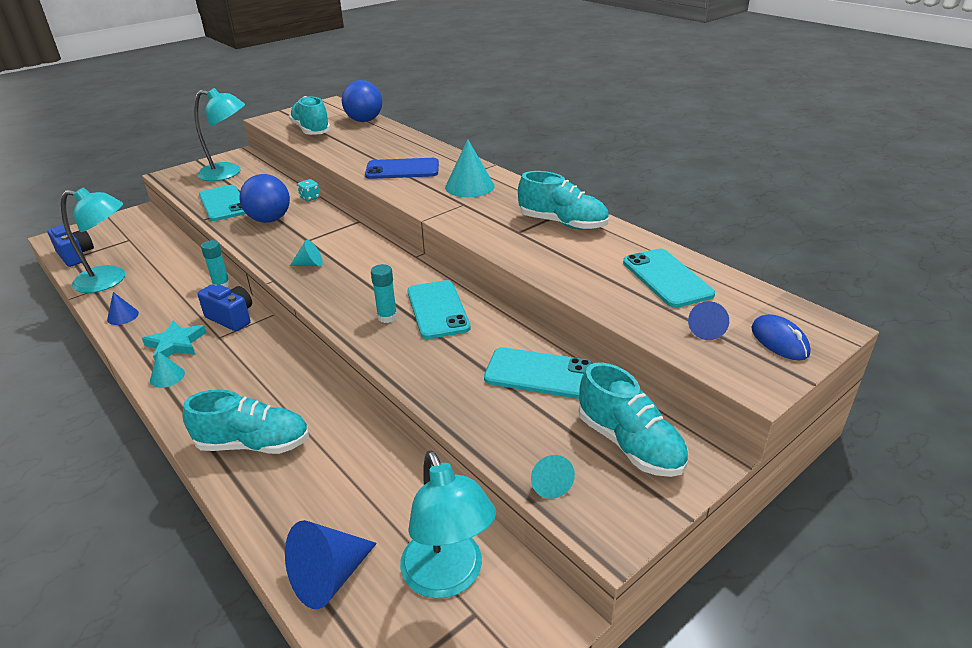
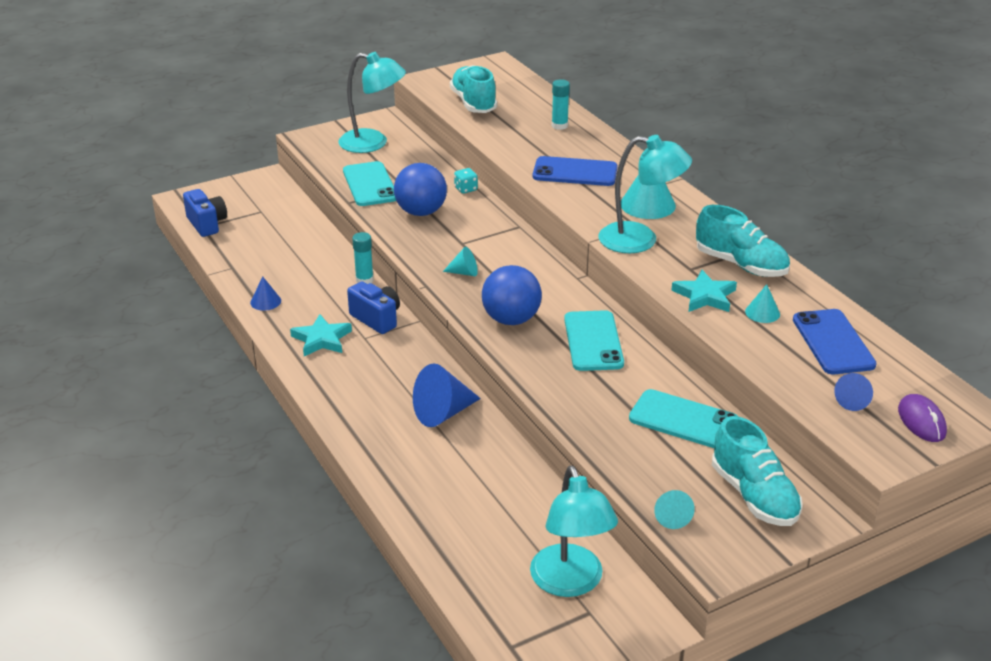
camera: 10 degrees right, 0 degrees up
turquoise lamp [61,187,125,293] -> turquoise lamp moved to [598,135,692,253]
turquoise cone [150,351,185,388] -> turquoise cone moved to [745,284,780,323]
turquoise shoe [183,389,309,454] -> none
blue cone [285,520,377,609] -> blue cone moved to [413,364,481,427]
blue ball [342,80,382,122] -> blue ball moved to [482,265,542,325]
turquoise glue stick [371,264,397,323] -> turquoise glue stick moved to [552,79,570,130]
turquoise phone [623,249,715,308] -> blue phone [793,309,877,374]
blue mouse [751,314,811,360] -> purple mouse [898,394,947,442]
none -> turquoise star [671,269,737,312]

